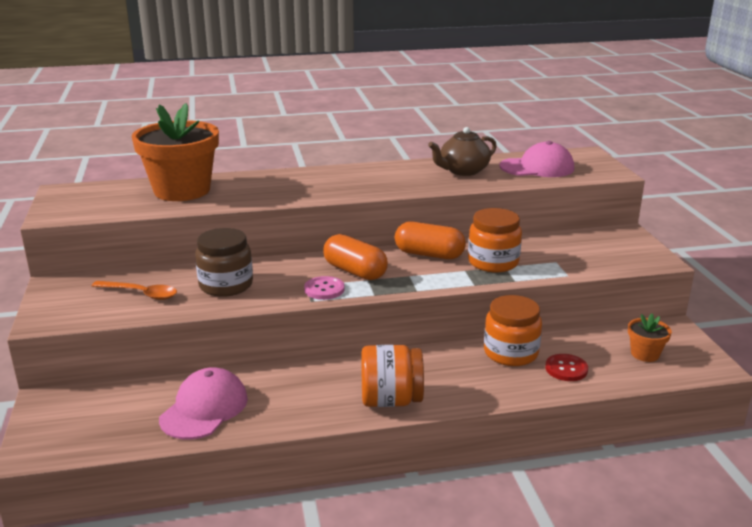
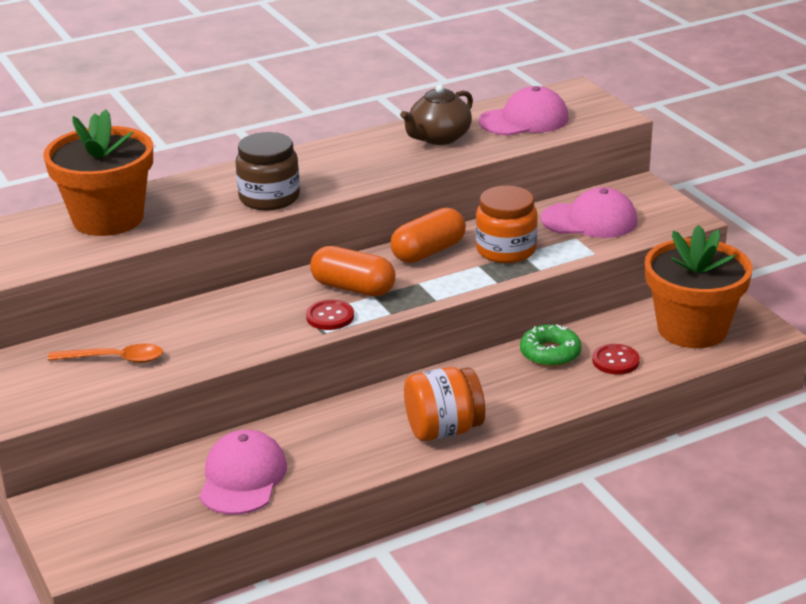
camera: 15 degrees left, 5 degrees up
brown jar [195,228,253,297] -> brown jar moved to [236,132,300,211]
pink button [304,276,345,300] -> red button [306,300,354,330]
orange capsule [395,222,466,259] -> orange capsule turned 45 degrees counterclockwise [390,208,466,263]
orange jar [484,295,542,366] -> green donut [520,324,581,367]
orange flower pot [628,313,672,362] -> orange flower pot [645,225,753,348], size x2.24
none -> pink cap [541,187,637,238]

